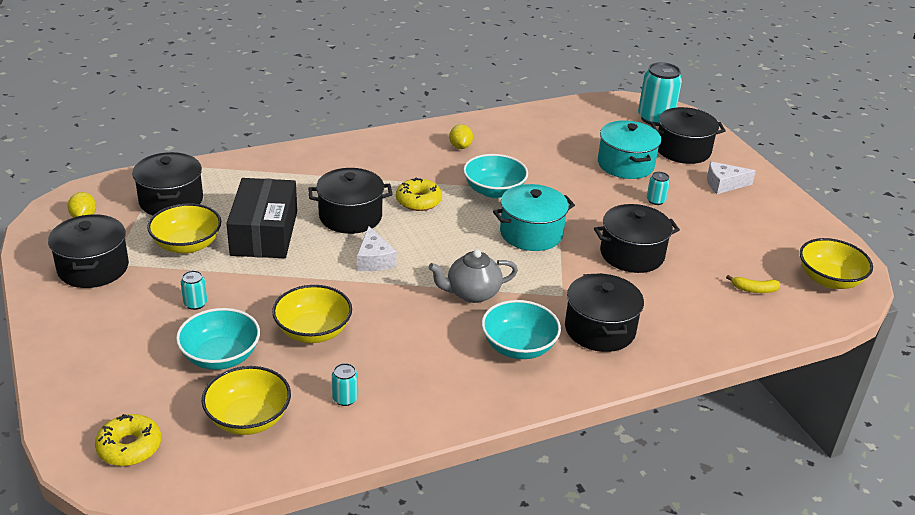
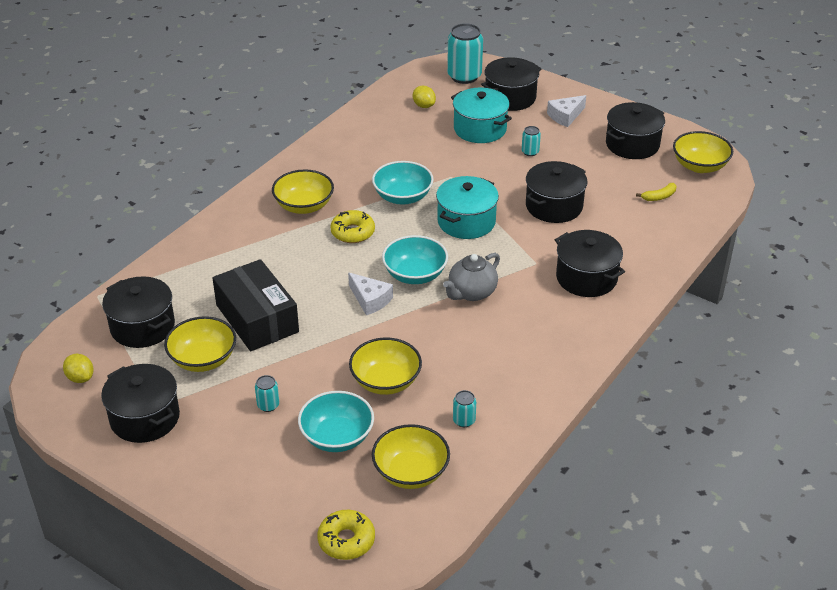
camera: 30 degrees left, 5 degrees up
black pot [308,168,393,234] -> black pot moved to [606,102,665,159]
yellow lemon [449,124,473,149] -> yellow lemon moved to [413,86,436,108]
turquoise bowl [482,300,561,359] -> turquoise bowl moved to [382,235,448,284]
none -> yellow bowl [272,169,334,214]

